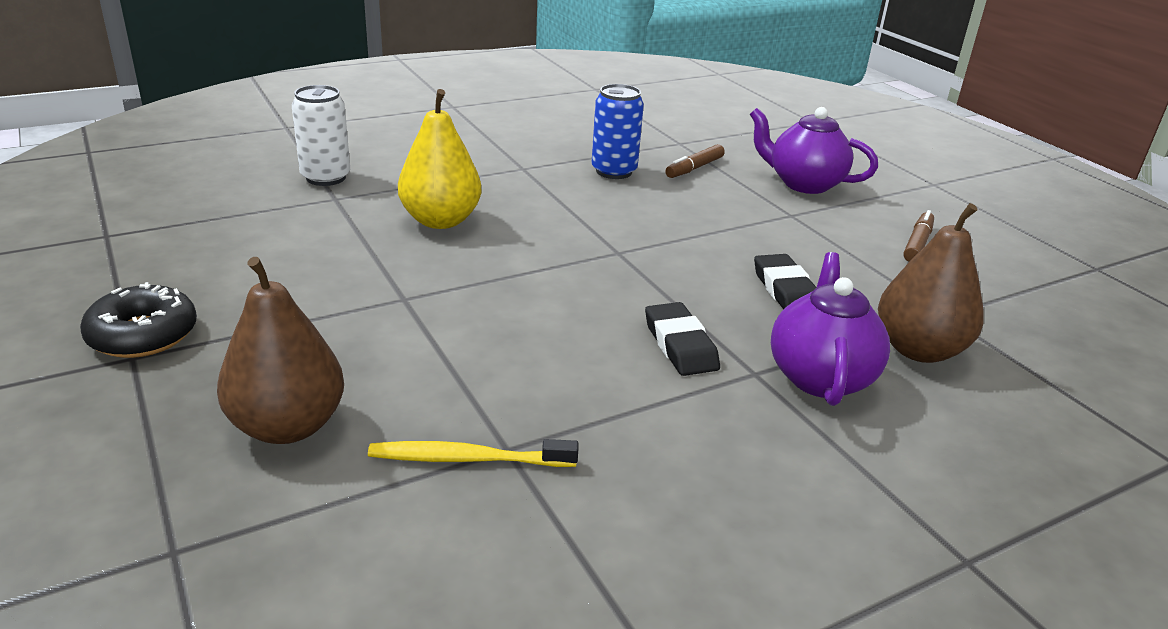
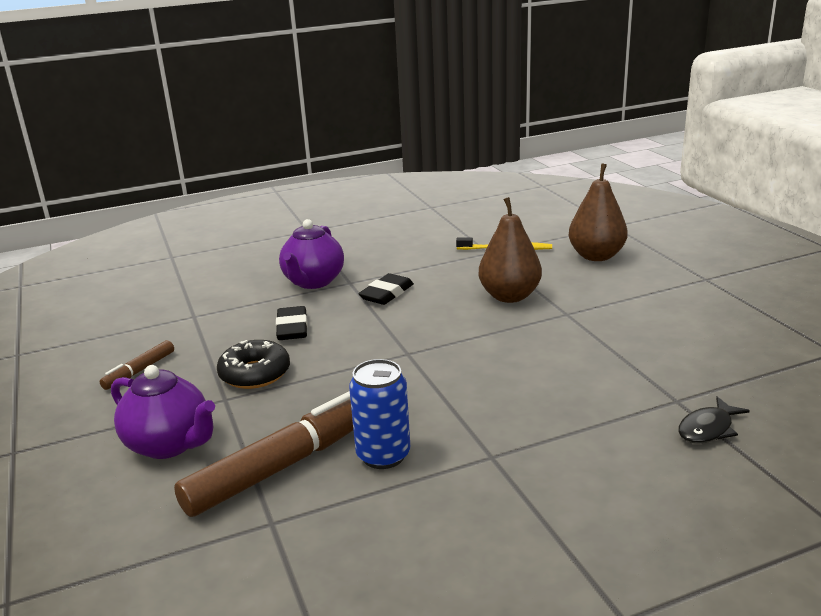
camera: 170 degrees left, 5 degrees down
black donut [80,282,197,358] -> black donut moved to [217,340,290,389]
white can [292,85,350,186] -> black fish [678,396,750,443]
yellow pear [398,89,482,229] -> none
black eraser [645,302,720,376] -> black eraser turned 45 degrees clockwise [358,273,414,305]
brown marker [665,144,725,178] -> brown marker [174,391,353,517], size x2.09
brown pear [878,203,984,363] -> brown pear moved to [479,197,542,303]

